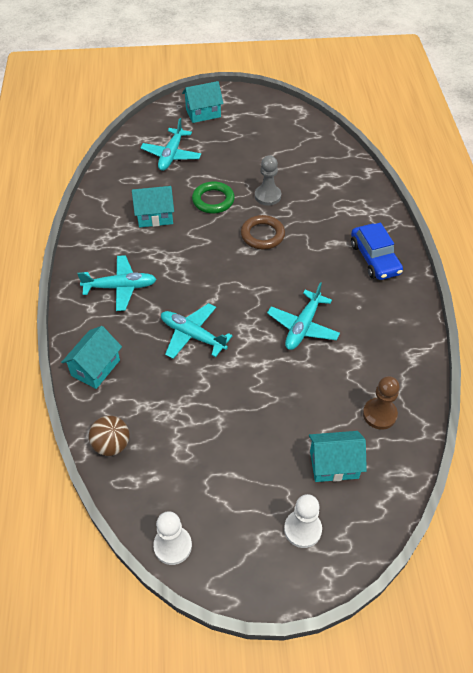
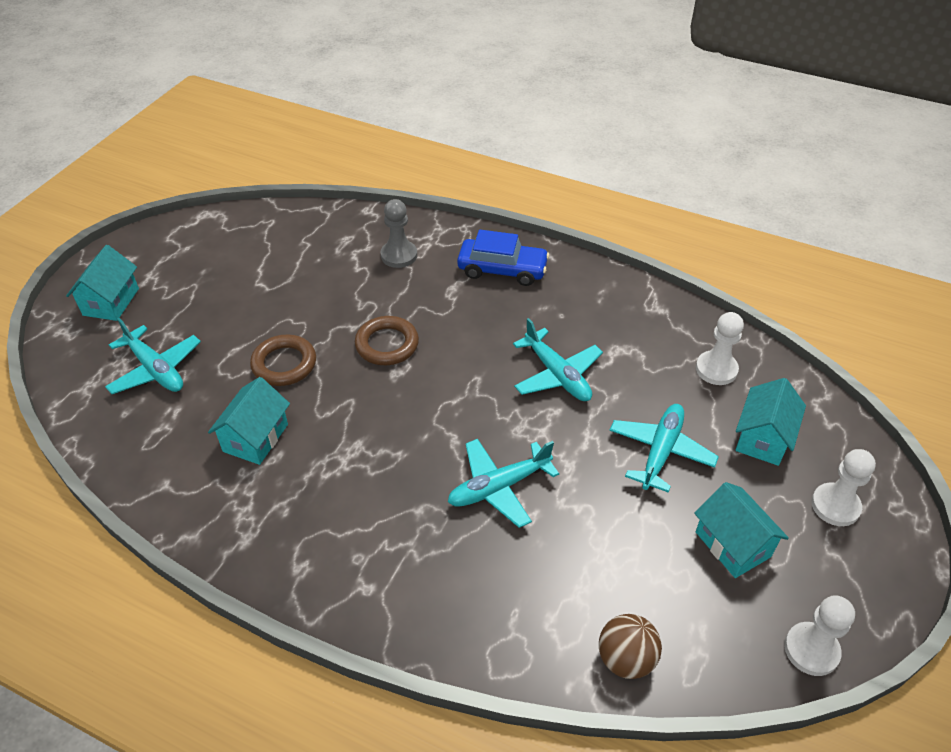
camera: 60 degrees left, 5 degrees down
turquoise house [61,326,122,389] -> turquoise house moved to [694,482,789,578]
turquoise plane [77,255,156,311] -> turquoise plane moved to [609,404,719,493]
green ring [192,181,235,214] -> brown ring [250,334,316,386]
grey pawn [255,155,281,206] -> grey pawn moved to [381,199,417,268]
brown pawn [363,376,400,429] -> white pawn [696,312,744,385]

